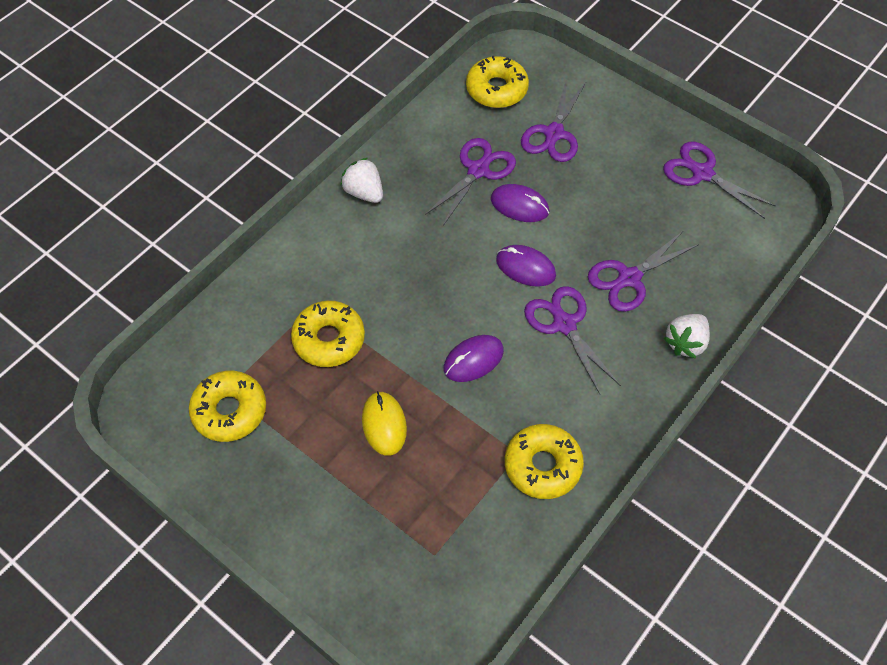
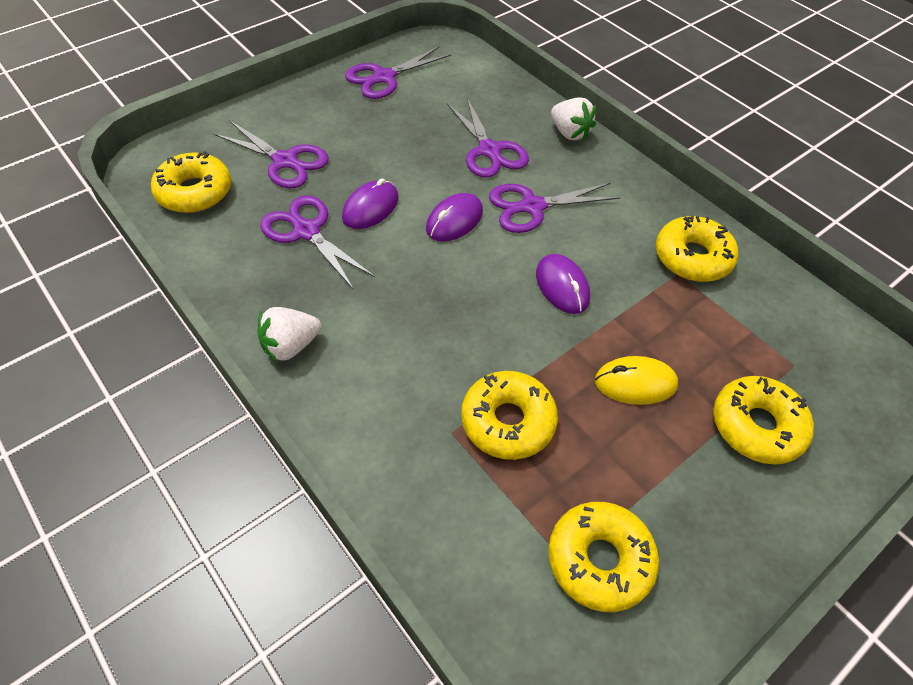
camera: 80 degrees left, 5 degrees down
none -> yellow donut [713,376,814,465]

